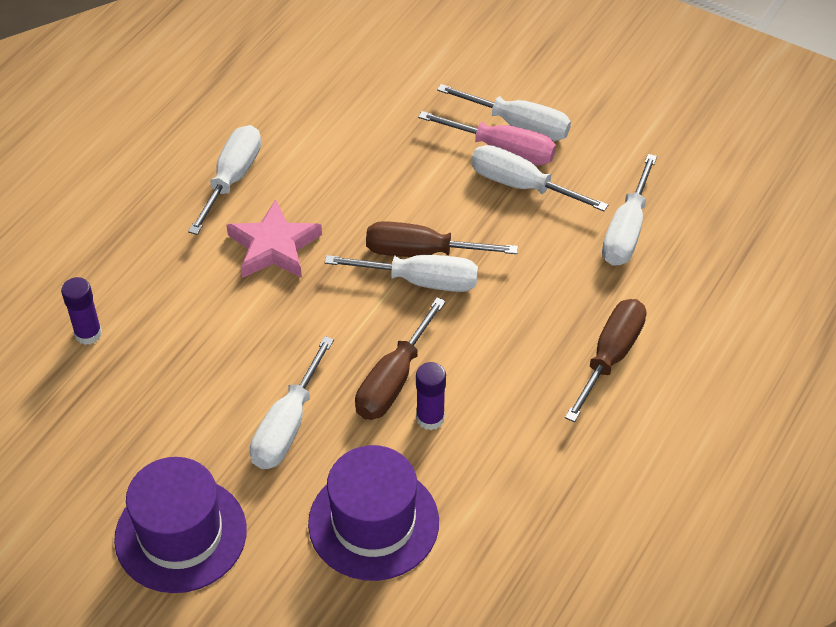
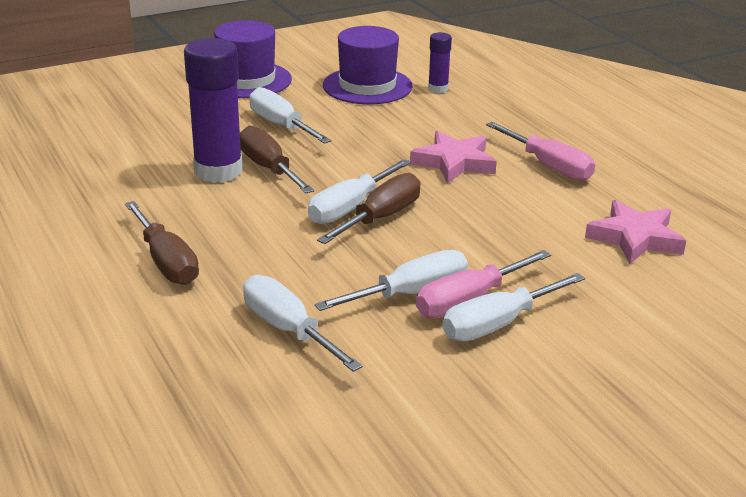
camera: 120 degrees right, 20 degrees down
white screwdriver [188,125,261,235] -> pink screwdriver [486,122,595,181]
purple hat [308,445,439,581] -> purple hat moved to [323,26,413,104]
purple glue stick [416,362,446,430] -> purple glue stick [184,38,243,183], size x2.02
none -> pink star [585,200,686,264]

